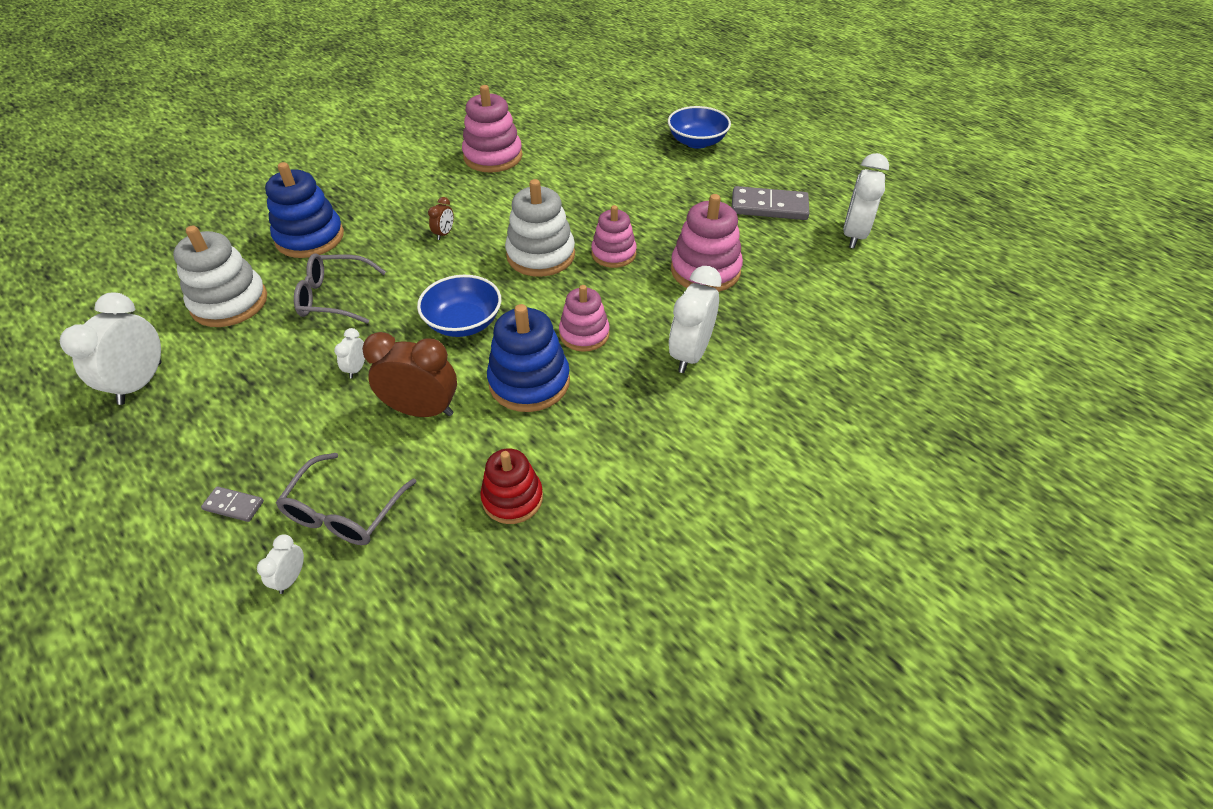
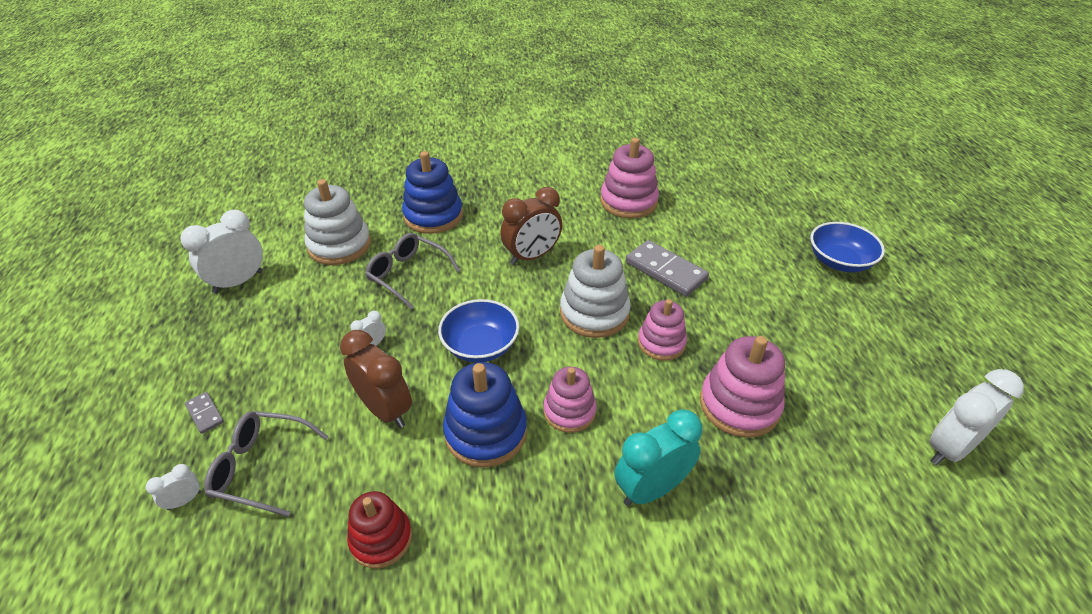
camera: 35 degrees right, 5 degrees down
grey glasses [276,453,417,545] -> grey glasses turned 45 degrees clockwise [204,411,329,517]
brown clock [428,197,454,240] -> brown clock [501,187,562,265], size x2.13
white clock [669,266,721,373] -> turquoise clock [614,409,702,506]
grey domino [732,186,809,220] -> grey domino moved to [626,240,709,297]

